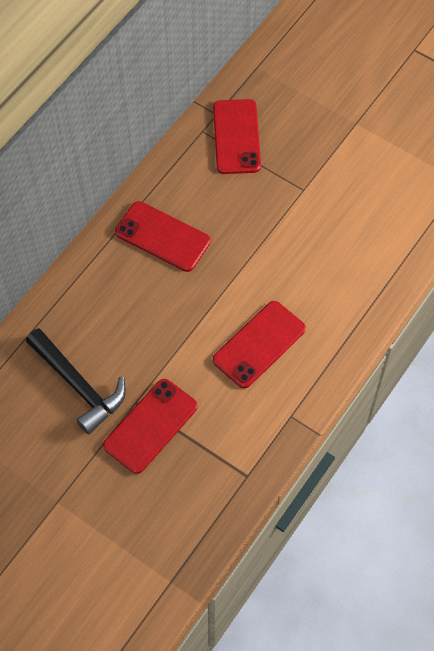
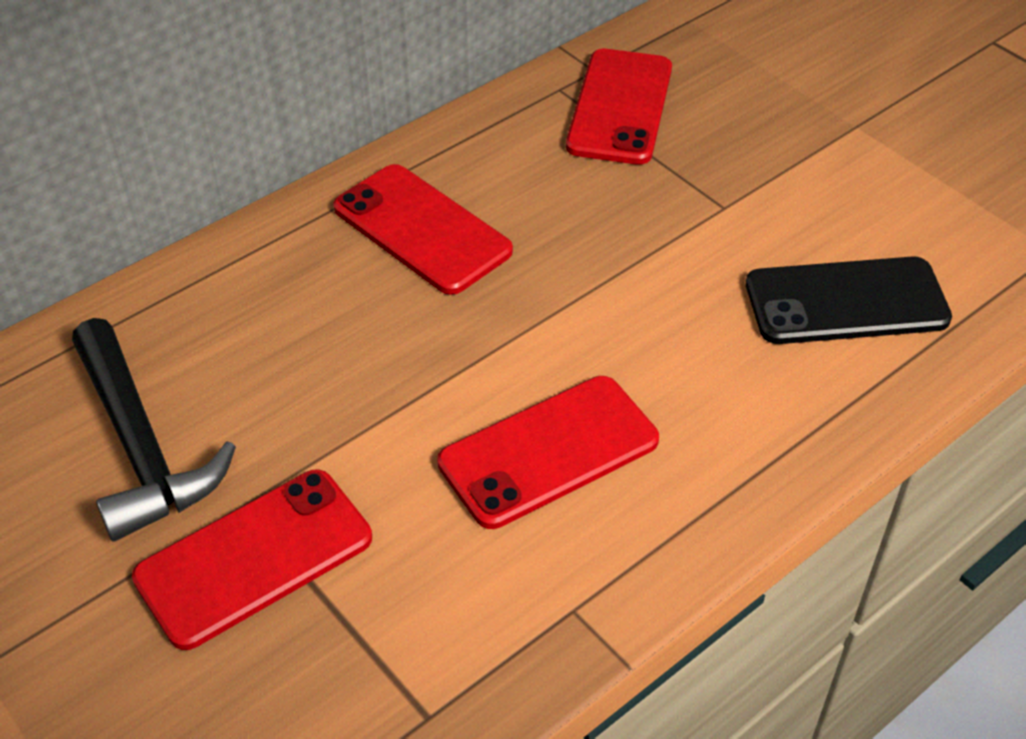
camera: 15 degrees right, 15 degrees down
none -> black phone [746,257,952,344]

